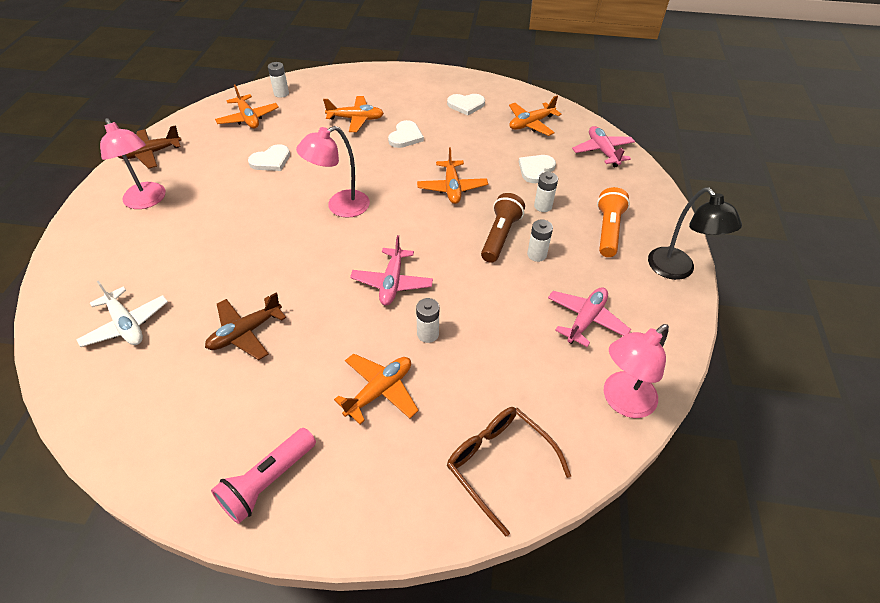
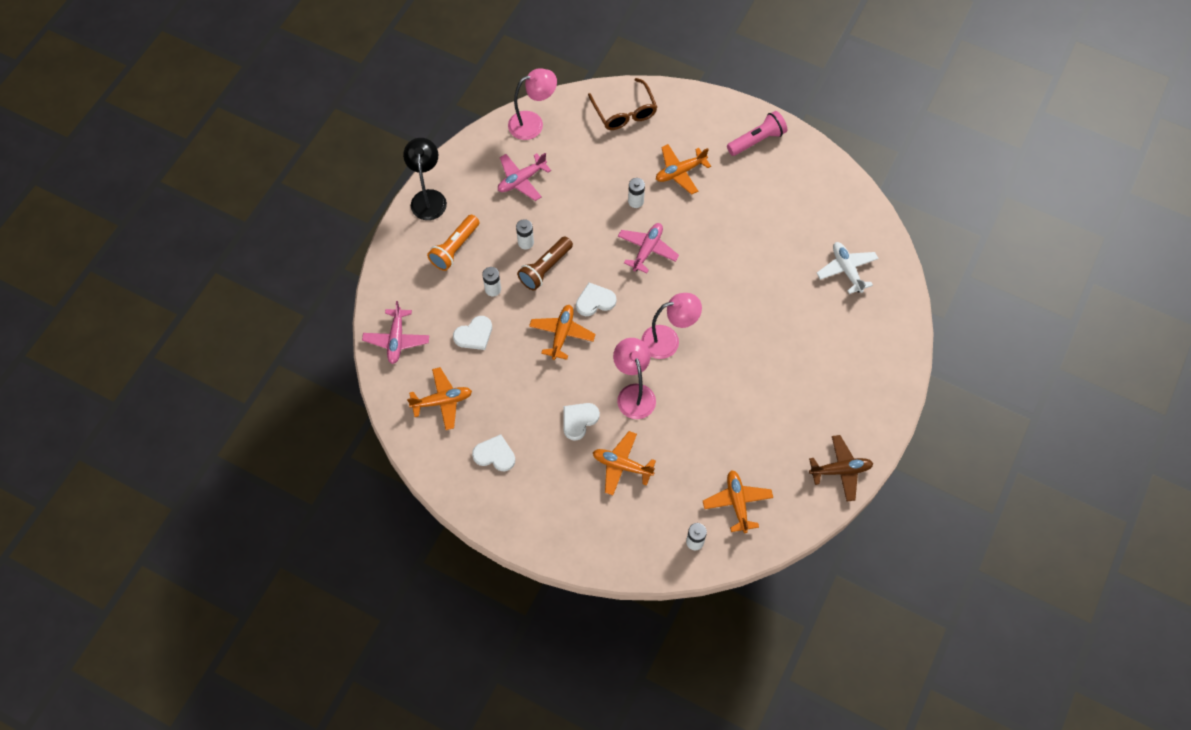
camera: 160 degrees left, 15 degrees up
pink lamp [100,118,166,209] -> pink lamp moved to [613,338,656,419]
brown plane [205,293,286,360] -> none
white heart [248,144,290,171] -> white heart moved to [576,282,616,316]

